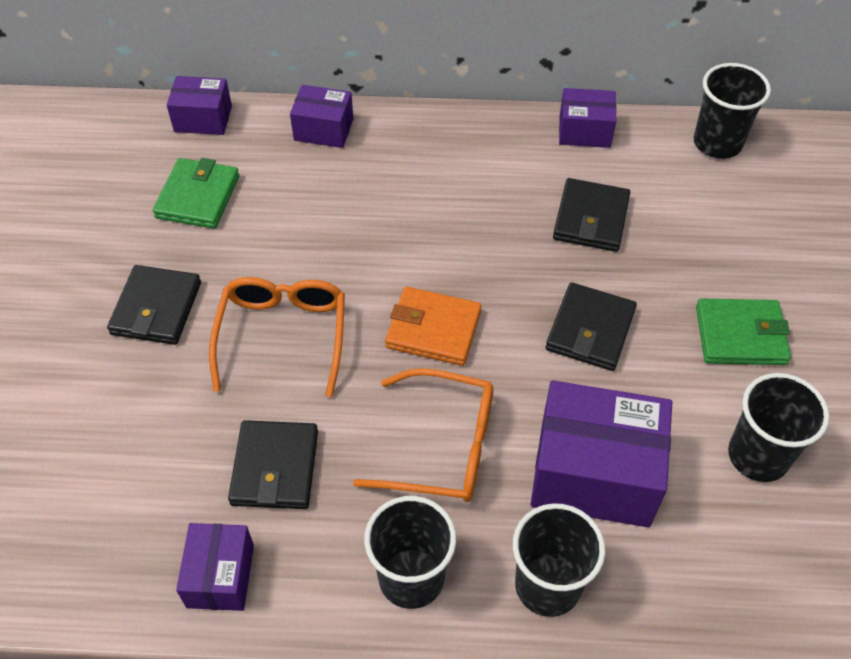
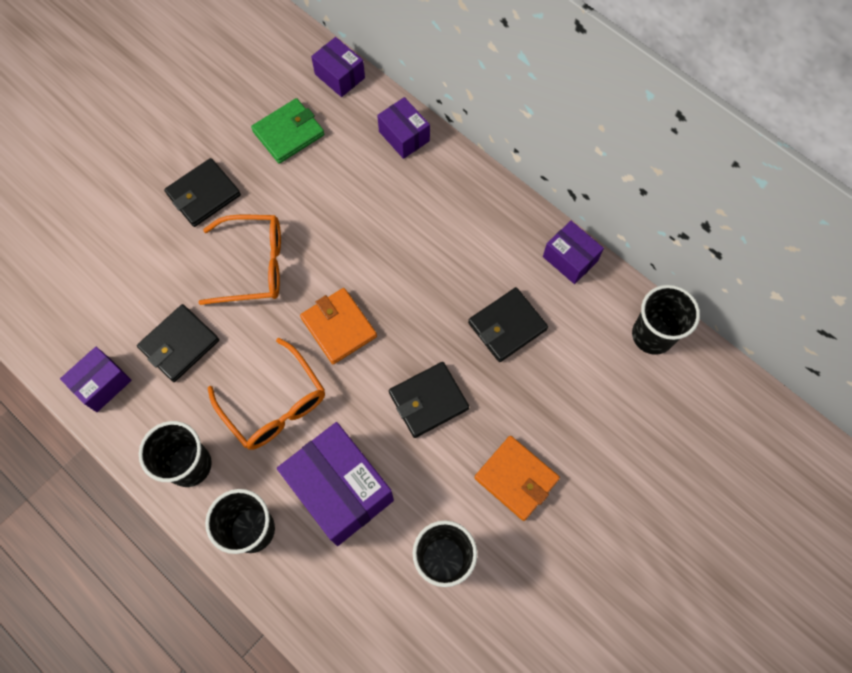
camera: 40 degrees right, 15 degrees up
orange glasses [209,277,345,397] -> orange glasses turned 45 degrees clockwise [199,215,281,305]
green wallet [696,298,791,365] -> orange wallet [474,436,560,521]

